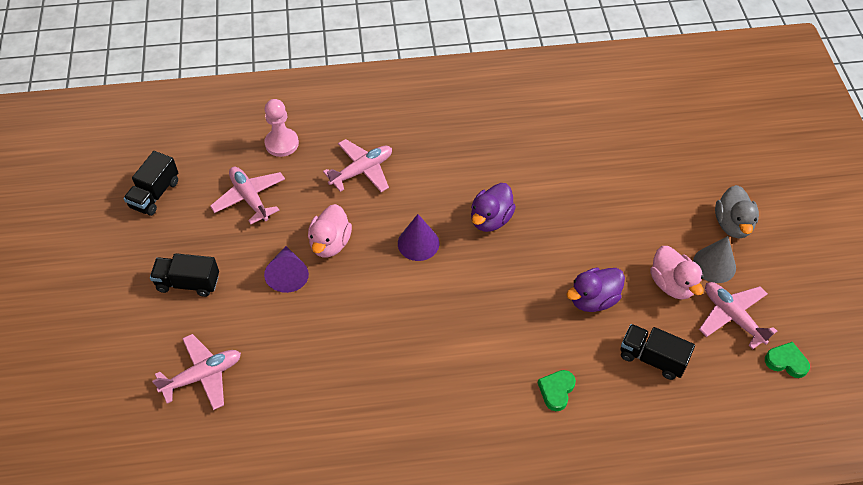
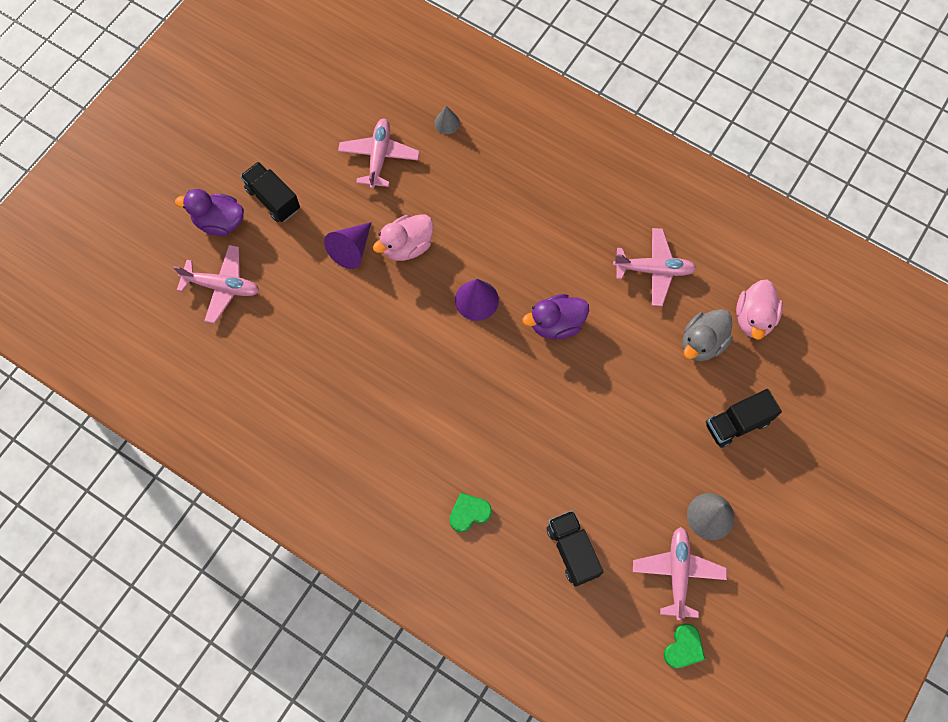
camera: 40 degrees right, 15 degrees up
black truck [123,151,178,216] -> black truck moved to [706,389,782,448]
pink pawn [265,99,299,157] -> grey cone [434,106,460,134]
pink plane [323,139,392,192] -> pink plane moved to [613,228,697,306]
purple duck [566,267,625,312] -> purple duck moved to [175,189,244,236]
pink duck [650,246,704,300] -> pink duck moved to [736,280,783,340]
grey duck [715,185,759,238] -> grey duck moved to [682,309,733,361]
green heart [765,342,810,378] -> green heart turned 60 degrees clockwise [664,624,705,668]

